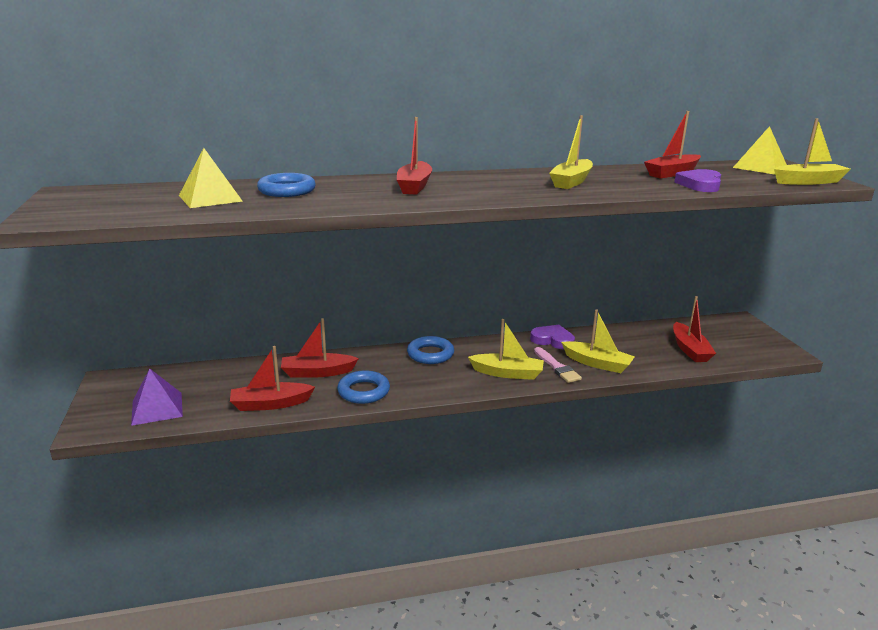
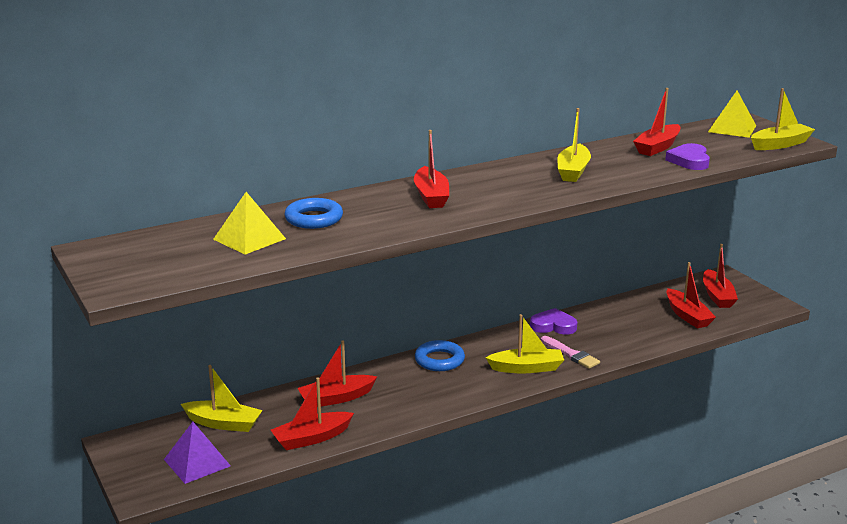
camera: 15 degrees left, 0 degrees up
blue ring [337,370,390,404] -> none
yellow boat [561,309,634,373] -> yellow boat moved to [181,365,263,432]
none -> red boat [703,244,738,308]

